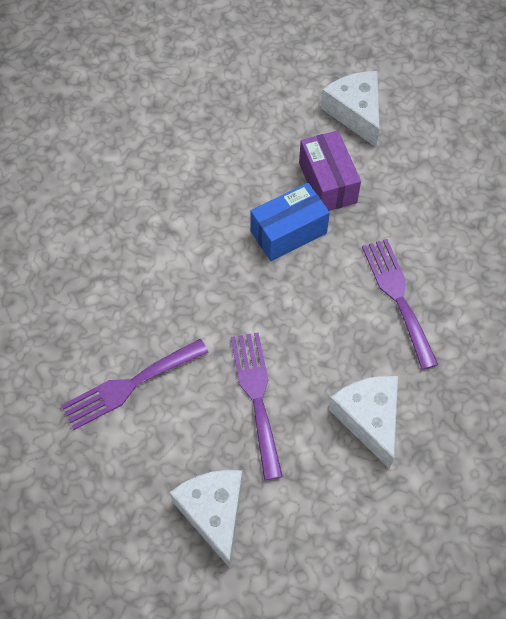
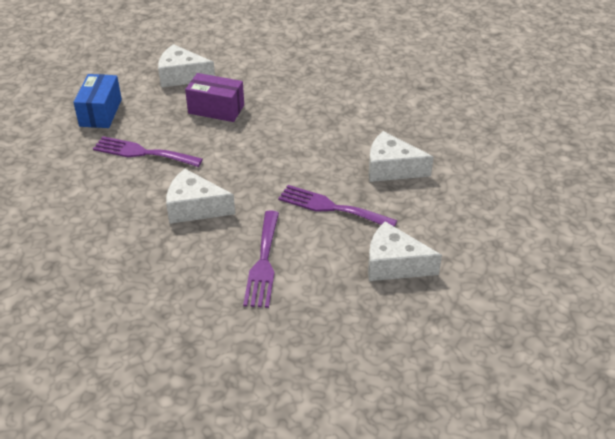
camera: 55 degrees left, 20 degrees down
blue box [250,183,330,261] -> blue box moved to [73,74,122,128]
purple fork [362,239,438,370] -> purple fork moved to [93,136,203,167]
none -> white cheese [166,169,235,224]

